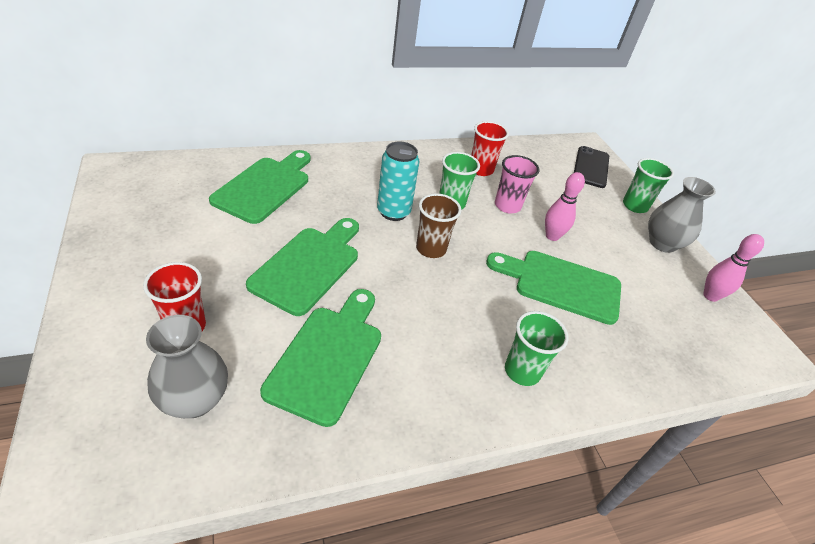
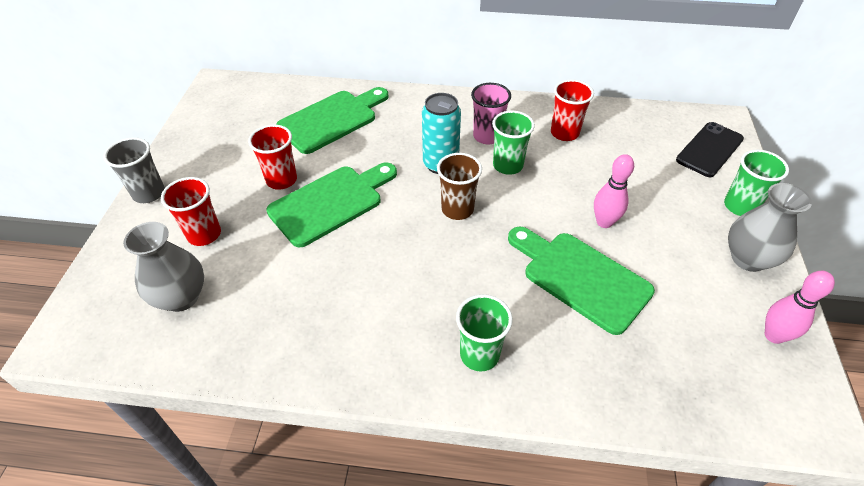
camera: 30 degrees right, 5 degrees up
green cutting board [260,289,381,427] -> none
pink cup [495,155,540,214] -> pink cup moved to [471,83,511,144]
none -> grey cup [104,137,165,203]
none -> red cup [248,124,297,190]

